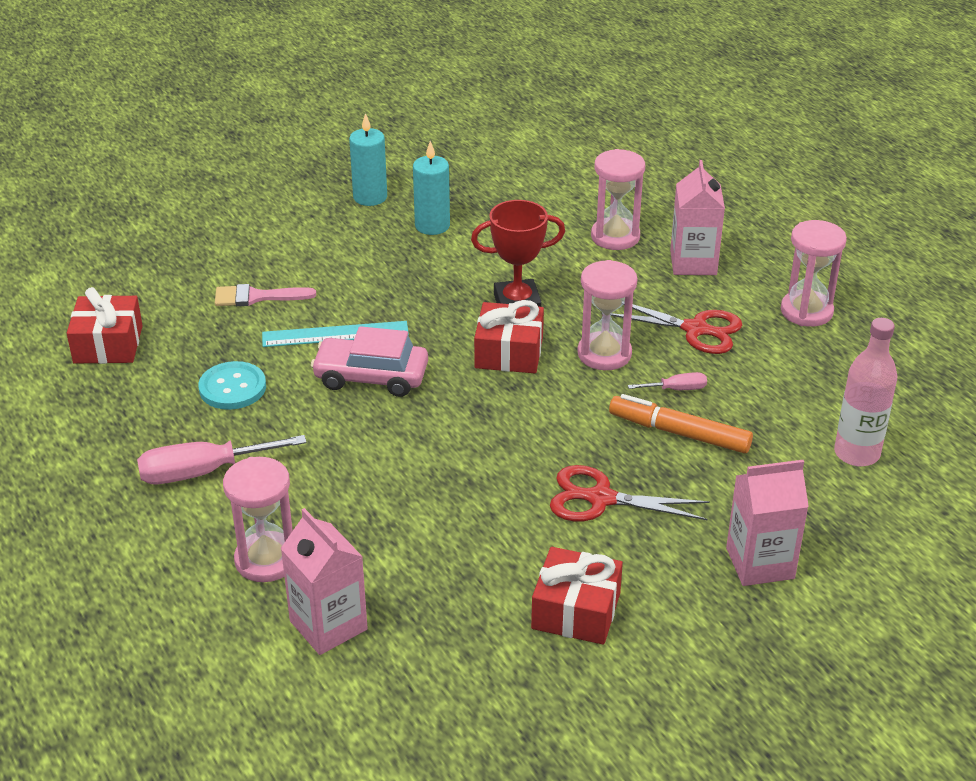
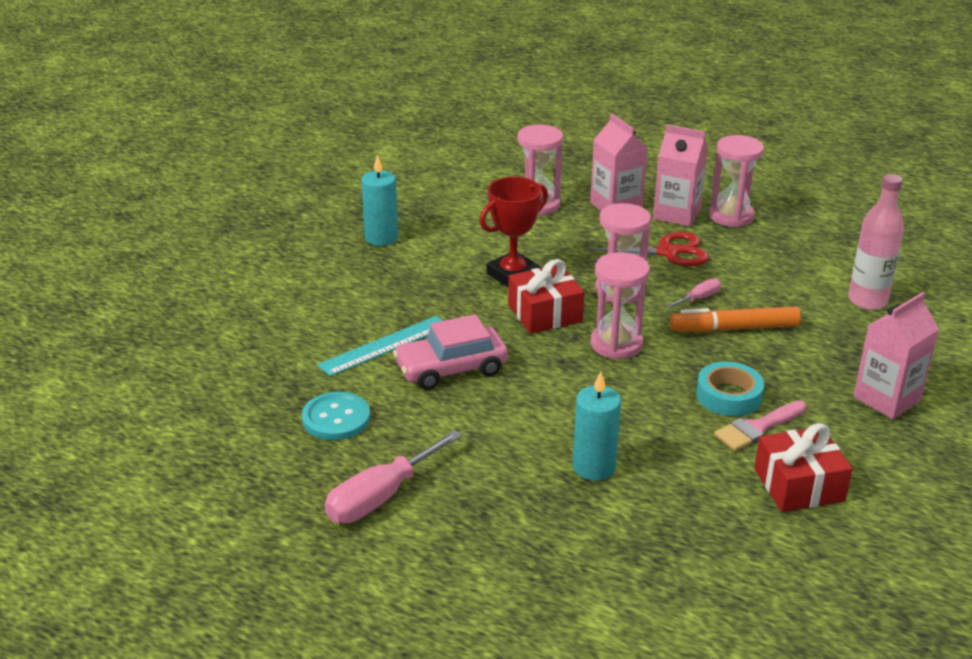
camera: 30 degrees left, 5 degrees down
red gift [67,287,143,364] -> none
pink brush [215,284,316,306] -> pink brush moved to [714,400,807,451]
pink hourglass [223,457,293,582] -> pink hourglass moved to [590,252,650,359]
pink carton [281,508,368,655] -> pink carton moved to [653,125,708,227]
turquoise candle [349,113,387,206] -> turquoise candle moved to [573,371,621,481]
red scissors [550,465,710,521] -> turquoise tape [696,362,764,416]

